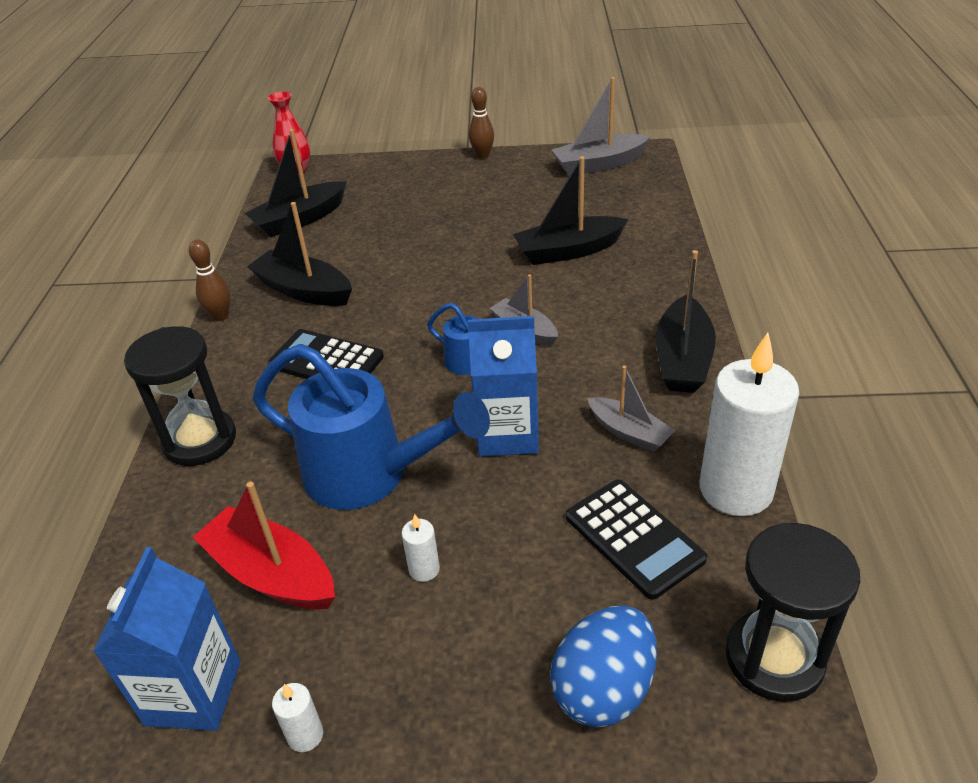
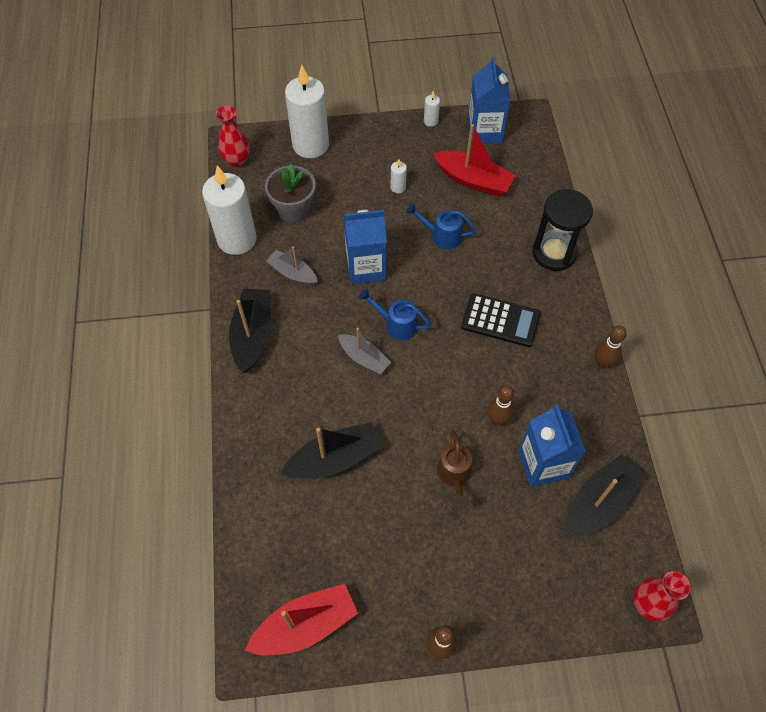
camera: 170 degrees right, 20 degrees up
black boat [247,202,352,306] -> none
blue watering can [253,344,490,510] -> blue watering can [406,203,477,249], size x0.49
blue egg [550,605,657,727] -> white candle [285,65,329,158]
grey boat [551,77,650,176] -> red boat [245,584,358,655]
black calculator [566,479,707,600] -> grey flower pot [265,164,316,223]
black hourglass [726,523,860,702] -> red vase [216,106,250,168]
none -> brown watering can [437,431,472,508]
none -> brown bowling pin [487,385,514,426]
none -> blue carton [518,404,586,487]

